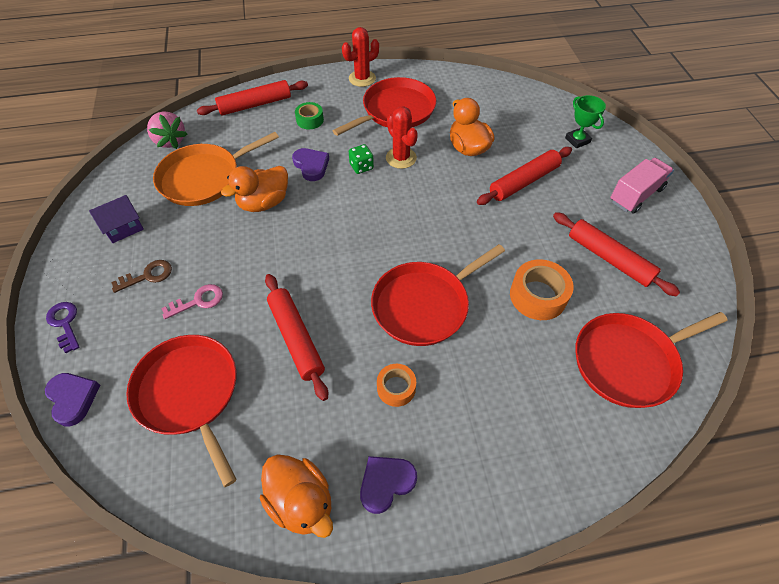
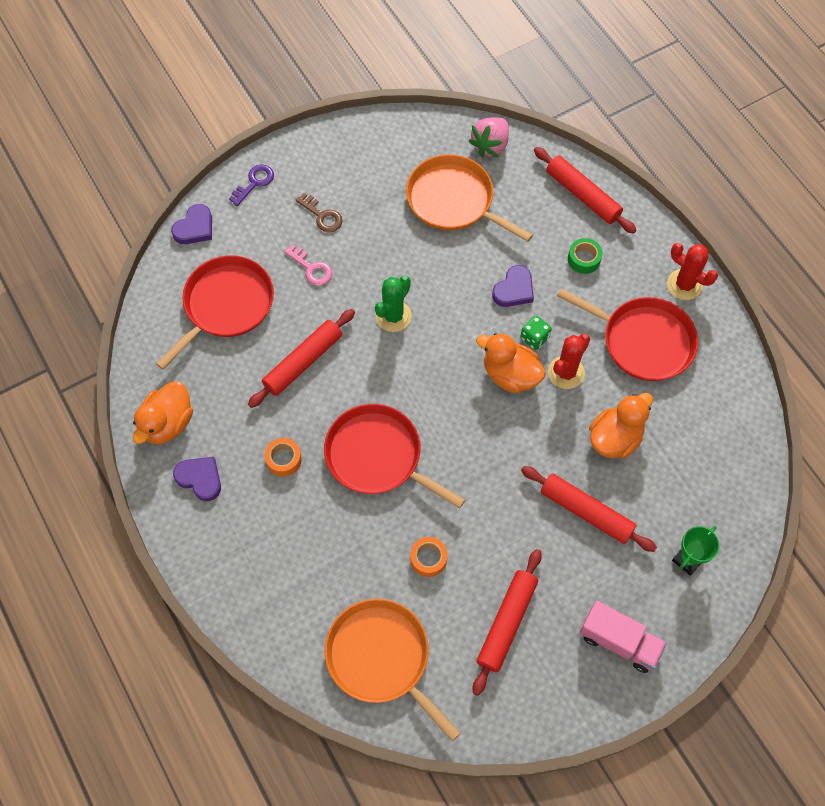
camera: 70 degrees right, 10 degrees up
purple house [89,195,144,243] -> none
orange duck [221,166,288,212] -> orange duck moved to [476,333,546,393]
orange tape [510,259,574,320] -> orange tape [410,537,447,577], size x0.62
red pan [575,312,728,408] -> orange pan [325,599,461,741]
none -> green cactus [375,276,412,332]

